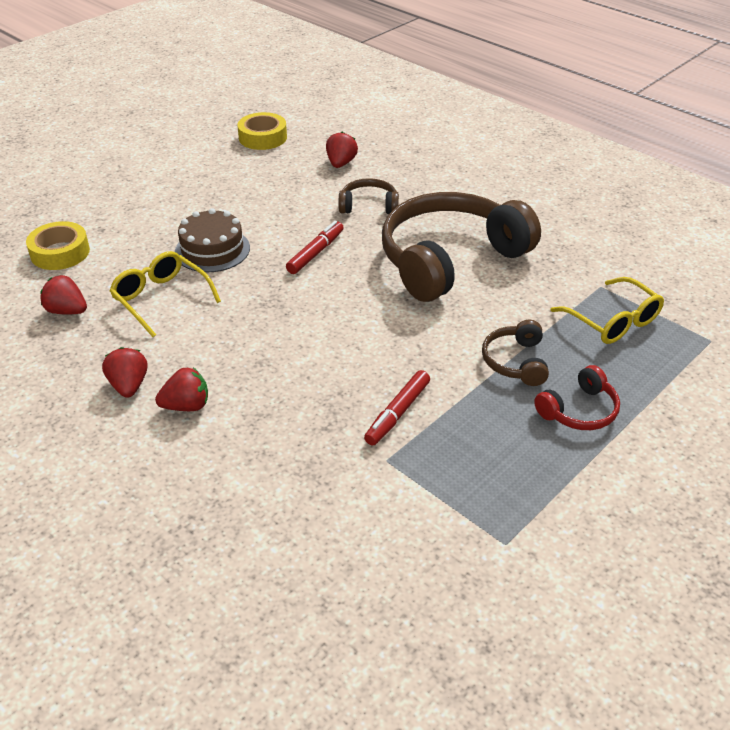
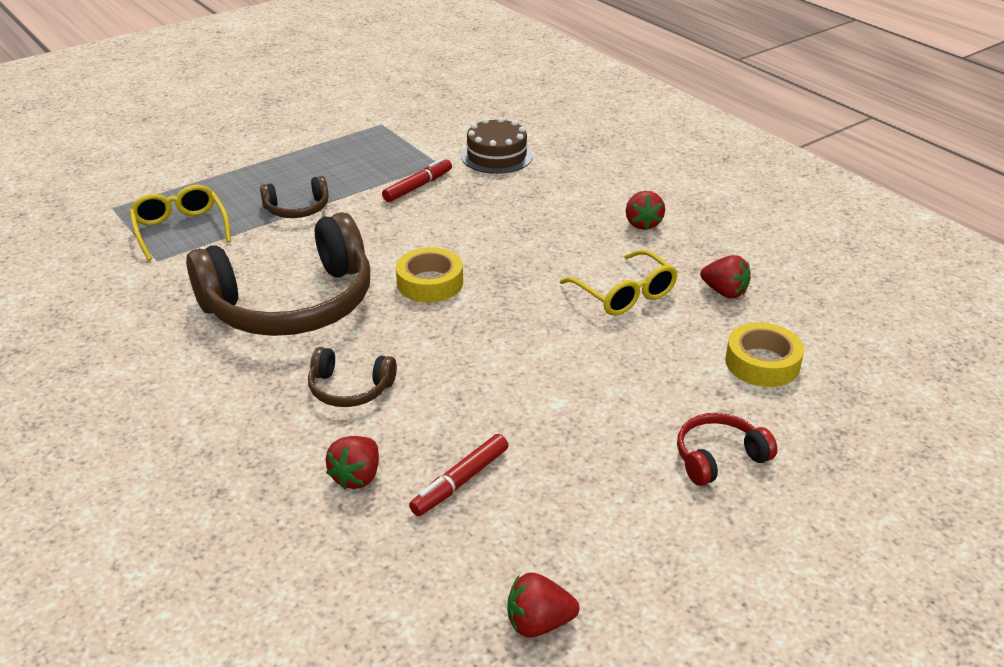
camera: 170 degrees left, 5 degrees down
red strawberry [155,368,208,411] -> red strawberry moved to [508,572,579,638]
brown cake [175,208,250,272] -> brown cake moved to [461,117,533,174]
yellow tape [237,112,287,150] -> yellow tape moved to [396,247,463,303]
red marker [286,221,344,274] -> red marker moved to [409,434,508,516]
brown headphones [482,320,549,386] -> brown headphones turned 60 degrees clockwise [260,176,329,218]
red headphones [534,365,620,430] -> red headphones moved to [677,413,777,486]

